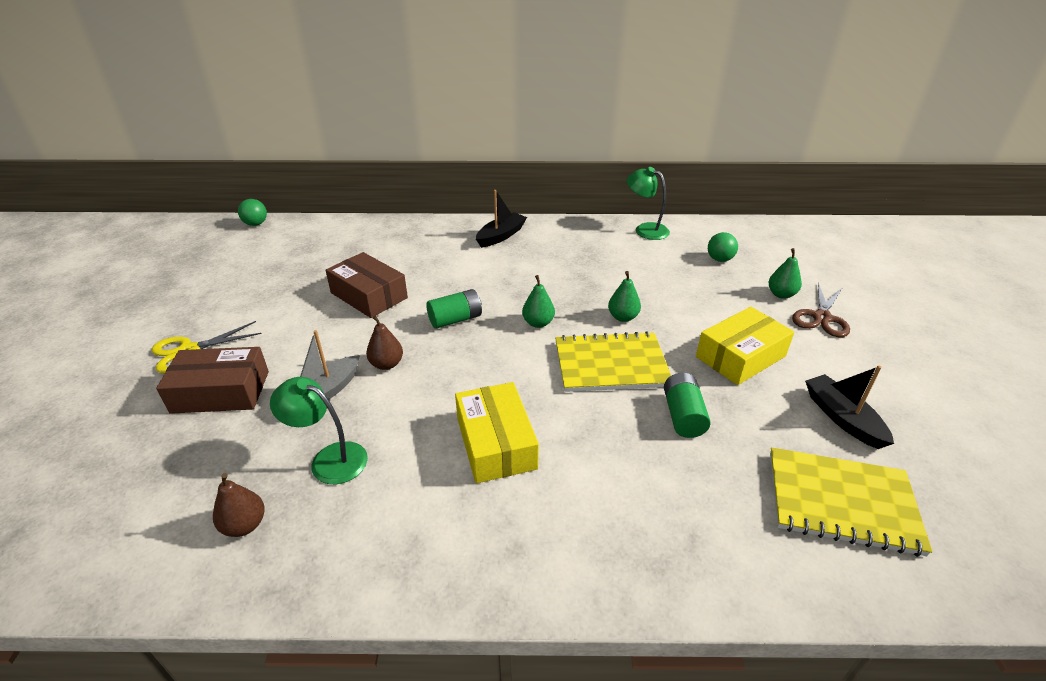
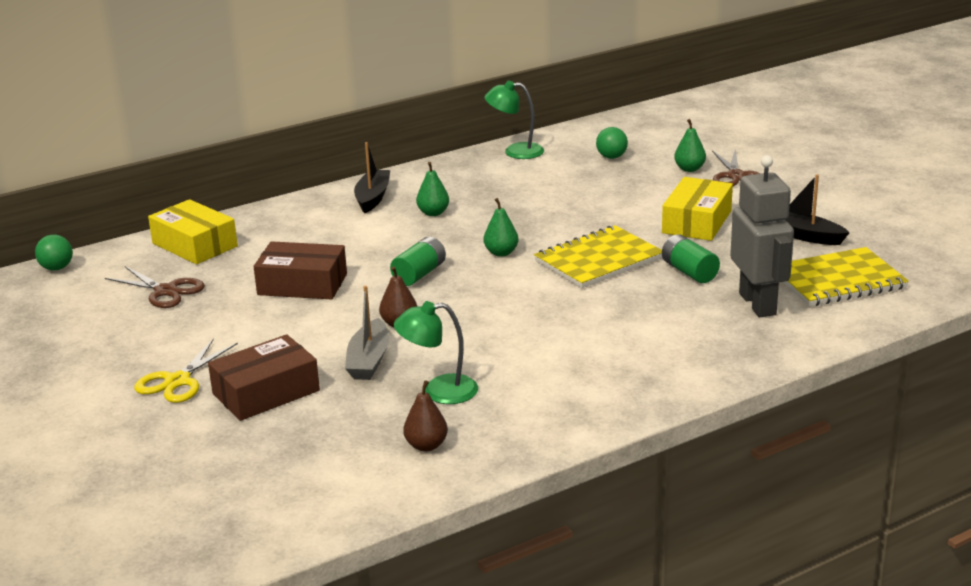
camera: 30 degrees left, 10 degrees down
yellow box [455,382,539,483] -> yellow box moved to [148,199,238,264]
green pear [608,271,641,322] -> green pear moved to [416,162,449,216]
none -> brown scissors [105,266,205,308]
none -> grey robot [730,155,794,317]

